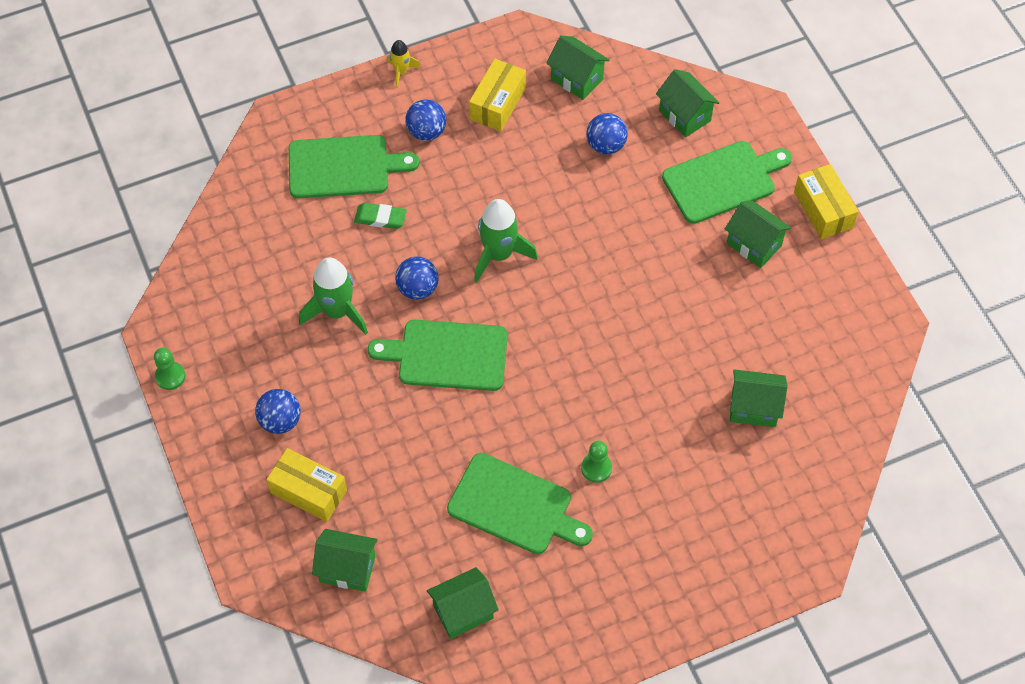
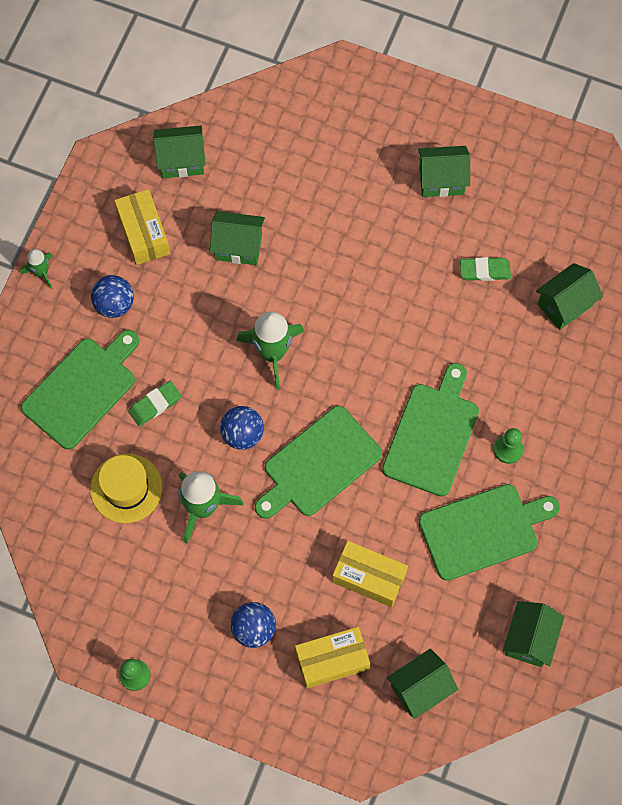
camera: 45 degrees left, 10 degrees up
yellow rocket [387,40,421,88] -> green rocket [20,249,53,289]
blue ball [586,113,628,155] -> none
green house [656,69,719,137] -> green house moved to [210,211,265,265]
green cutting board [662,141,792,224] -> green cutting board moved to [382,363,479,497]
yellow box [794,164,859,239] -> yellow box moved to [332,541,408,607]
none -> yellow hat [90,454,162,523]
none -> green eraser [460,257,511,281]

